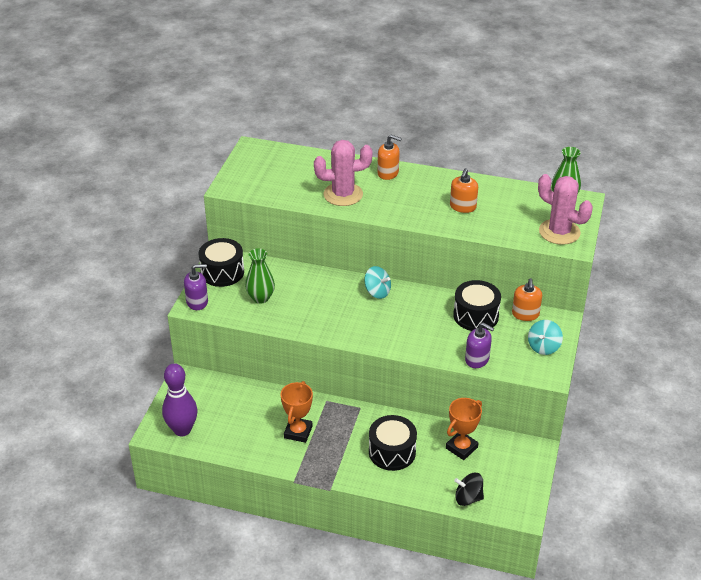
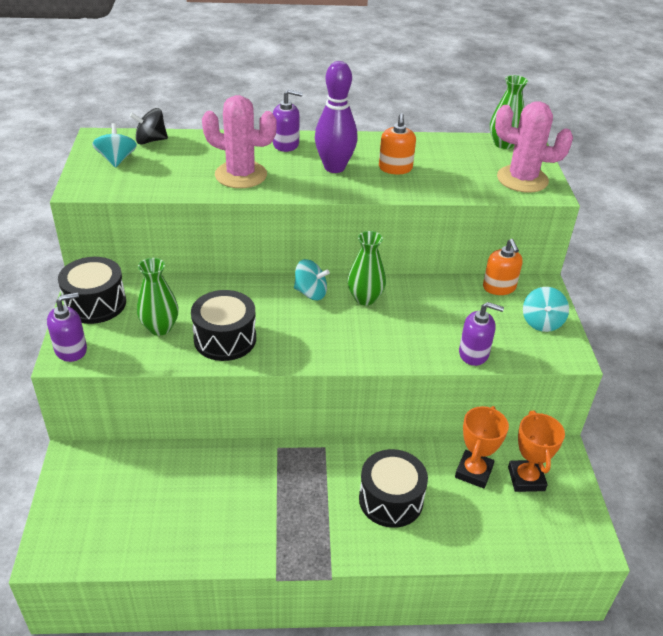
camera: 20 degrees left, 0 degrees up
purple bowling pin [162,363,197,437] -> purple bowling pin moved to [315,61,358,173]
orange trophy [281,381,313,443] -> orange trophy moved to [508,411,565,492]
pink cactus [314,140,373,206] -> pink cactus turned 45 degrees clockwise [202,95,277,188]
orange soap dispenser [377,135,402,180] -> purple soap dispenser [273,89,303,152]
black drum [453,280,501,331] -> black drum moved to [191,290,256,361]
black spinning top [454,473,484,506] -> black spinning top moved to [130,108,168,144]
none -> turquoise spinning top [92,123,137,168]
none -> green vase [347,231,386,305]

